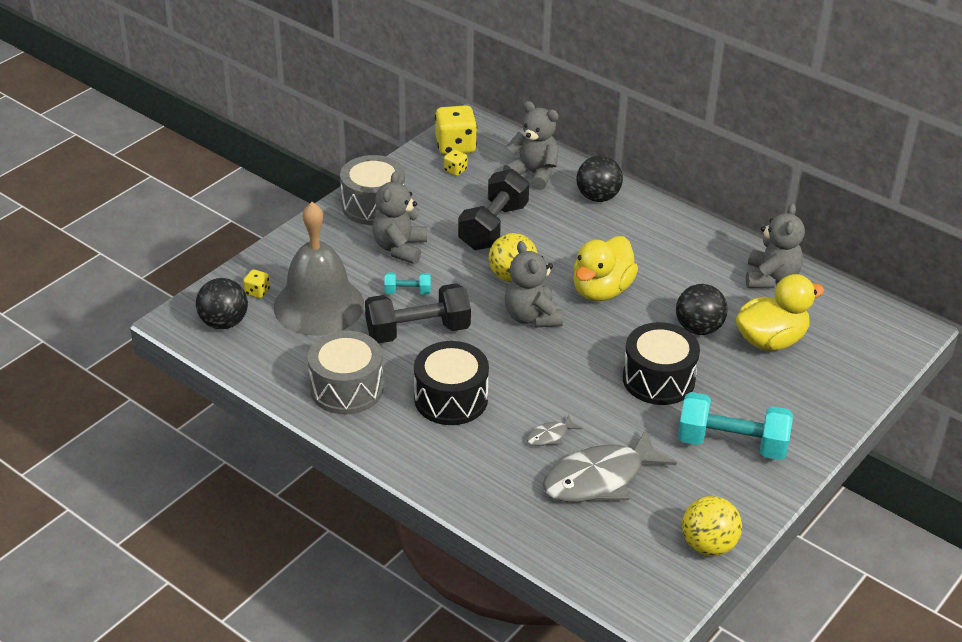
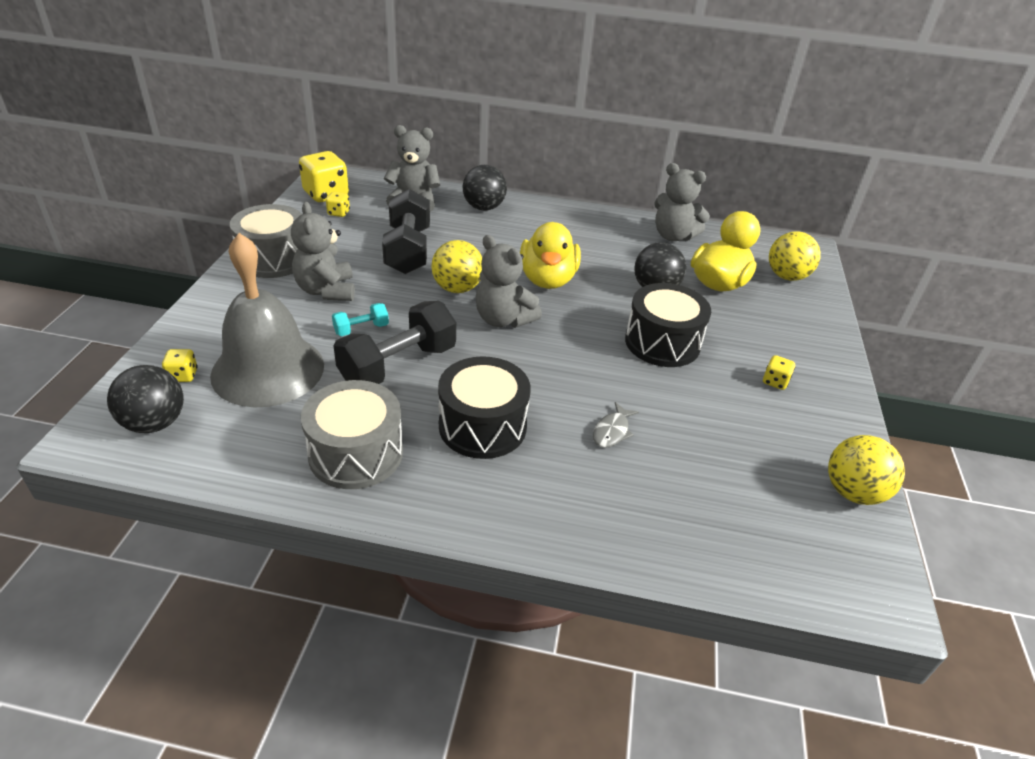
camera: 30 degrees left, 0 degrees up
grey fish [543,430,677,502] -> none
turquoise dumbbell [678,392,793,460] -> yellow dice [763,355,795,390]
grey teddy bear [746,203,805,288] -> grey teddy bear turned 135 degrees clockwise [654,163,710,241]
none -> yellow ball [769,231,821,281]

